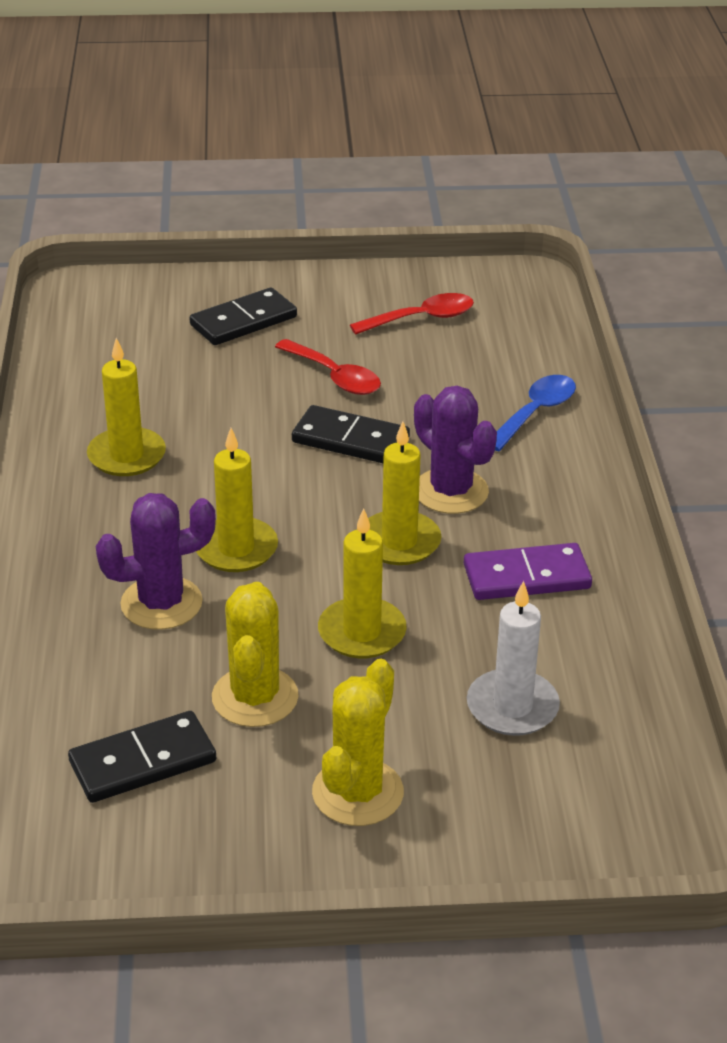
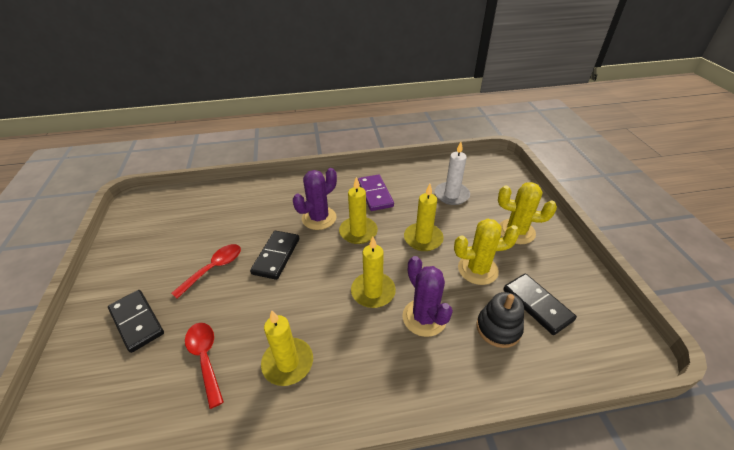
camera: 95 degrees left, 5 degrees up
red spoon [350,293,474,335] -> red spoon moved to [185,323,224,409]
blue spoon [495,375,576,451] -> none
none -> black stacking toy [477,292,524,348]

